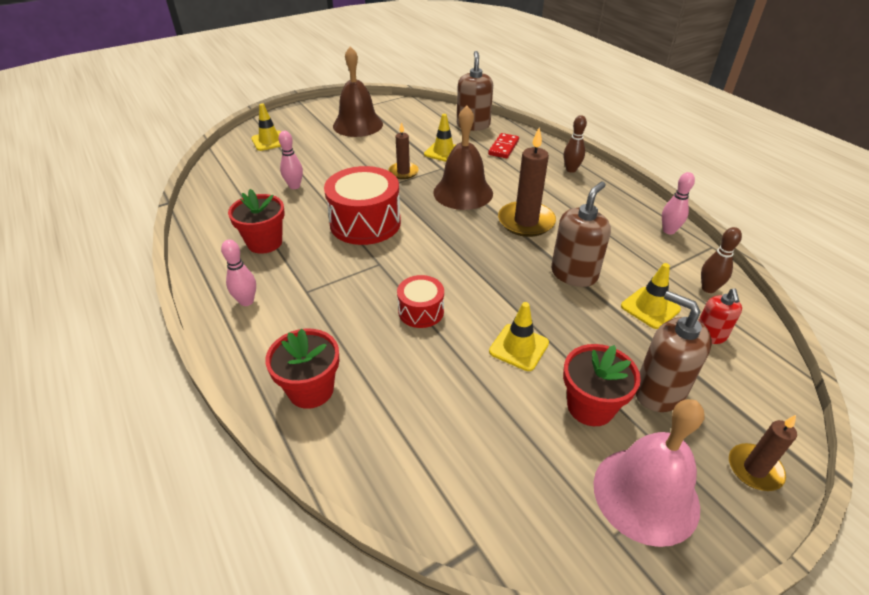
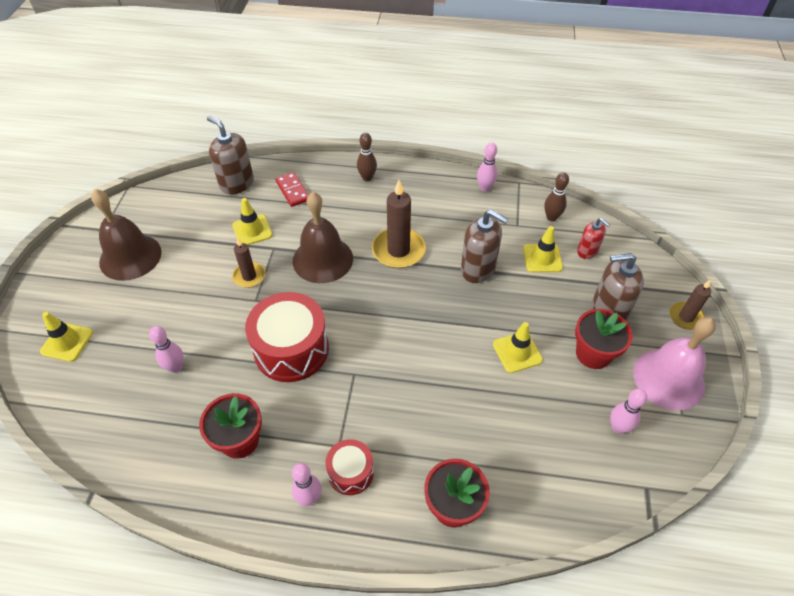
camera: 50 degrees left, 10 degrees up
red drum [397,275,444,328] -> red drum moved to [325,439,374,495]
brown soap dispenser [551,182,611,287] -> brown soap dispenser turned 135 degrees clockwise [461,210,508,283]
none -> pink bowling pin [610,389,647,434]

